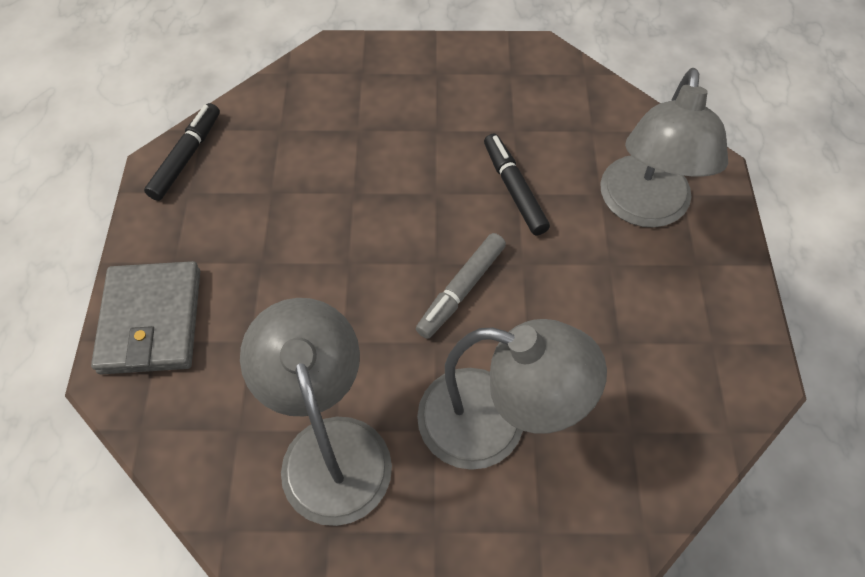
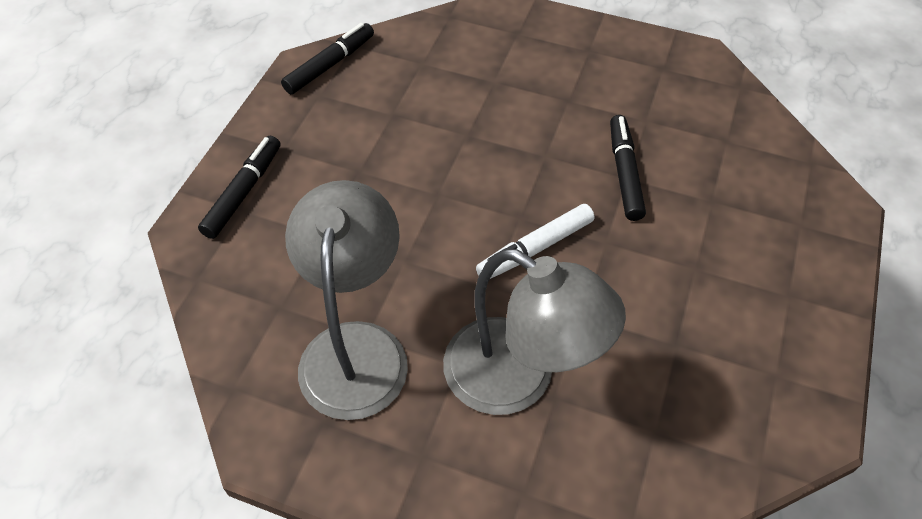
camera: 20 degrees right, 5 degrees down
grey wallet [91,261,200,375] -> black marker [198,136,281,239]
grey marker [416,233,506,339] -> white marker [476,204,594,279]
grey lamp [600,68,728,228] -> none

